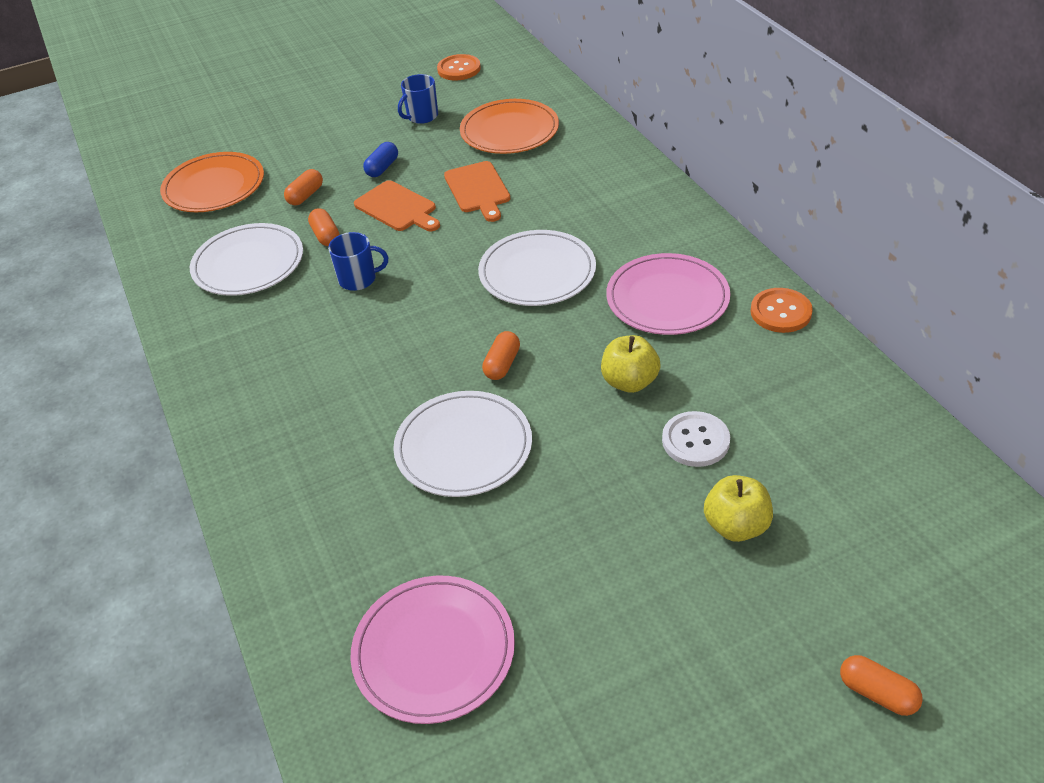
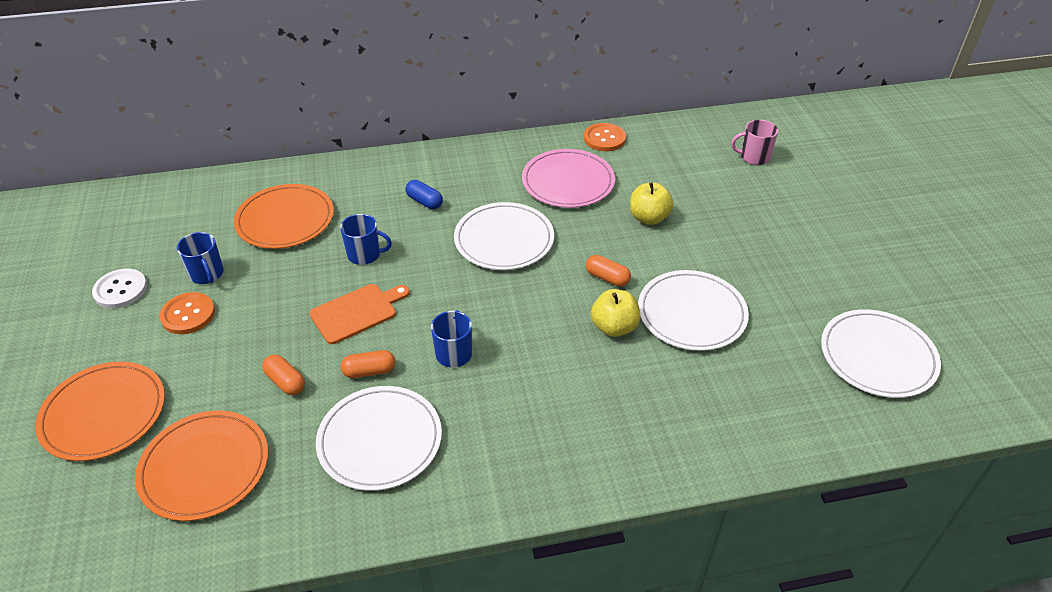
camera: 80 degrees left, 0 degrees up
pink plate [350,576,515,724] -> white plate [821,309,941,398]
blue capsule [363,142,398,177] -> blue capsule moved to [406,180,443,209]
orange button [437,54,481,80] -> orange button moved to [160,292,215,334]
orange cutting board [444,161,510,222] -> blue mug [340,214,392,265]
white button [662,411,730,467] -> white button moved to [92,269,147,309]
yellow apple [704,475,773,542] -> yellow apple moved to [591,289,640,337]
orange capsule [840,655,923,716] -> none
none -> orange plate [35,361,165,461]
none -> pink mug [731,120,778,165]

